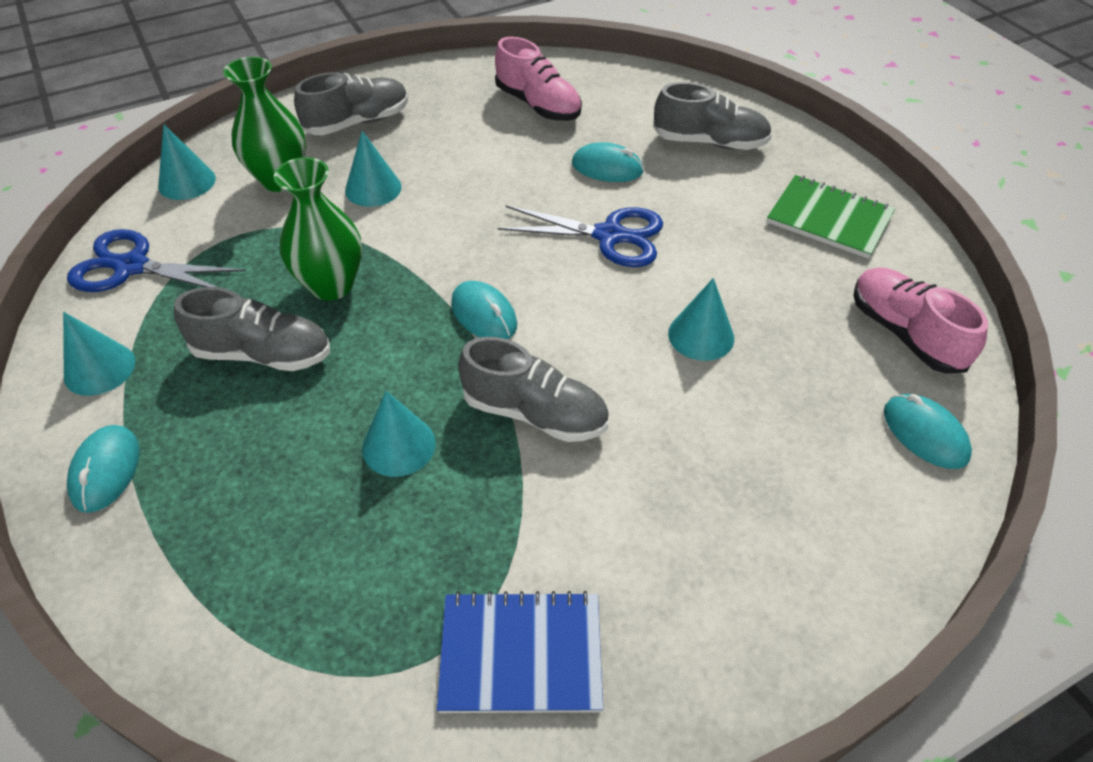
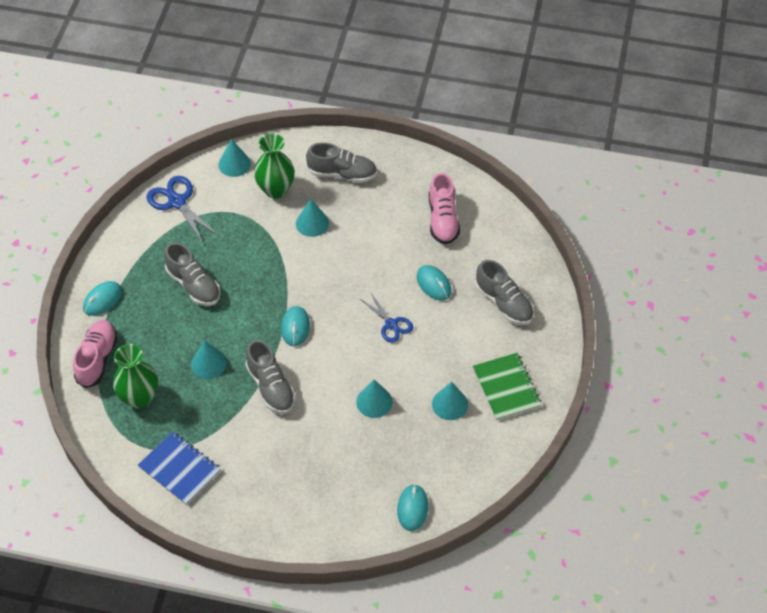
camera: 40 degrees right, 5 degrees up
turquoise cone [63,312,135,396] -> turquoise cone moved to [432,382,468,420]
green vase [274,157,362,301] -> green vase moved to [113,344,158,409]
blue scissors [497,206,663,267] -> blue scissors [362,293,413,343], size x0.66
pink shoe [853,267,988,374] -> pink shoe moved to [73,320,118,388]

